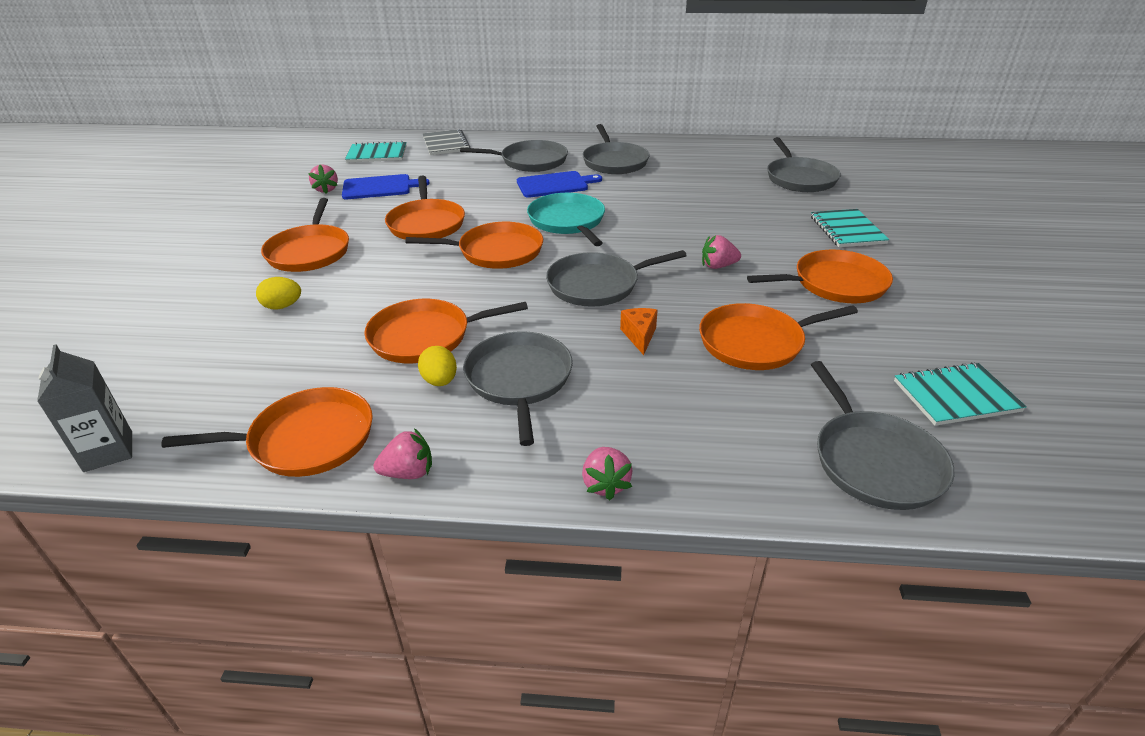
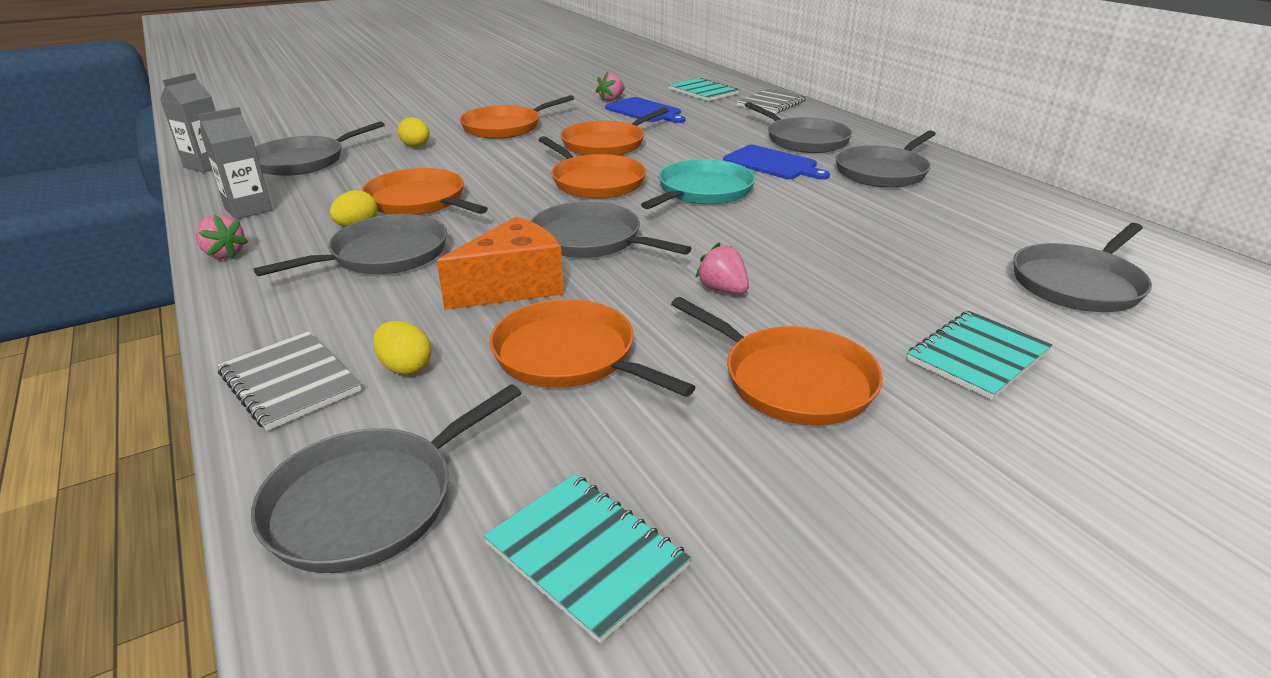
camera: 55 degrees right, 5 degrees down
orange pan [161,387,373,477] -> grey carton [198,107,273,220]
pink strawberry [582,447,633,500] -> none
orange cheese [620,308,658,355] -> orange cheese [437,216,564,310], size x1.92
none -> grey notebook [218,332,362,431]
none -> grey pan [255,121,385,176]
none -> yellow egg [373,321,432,375]

